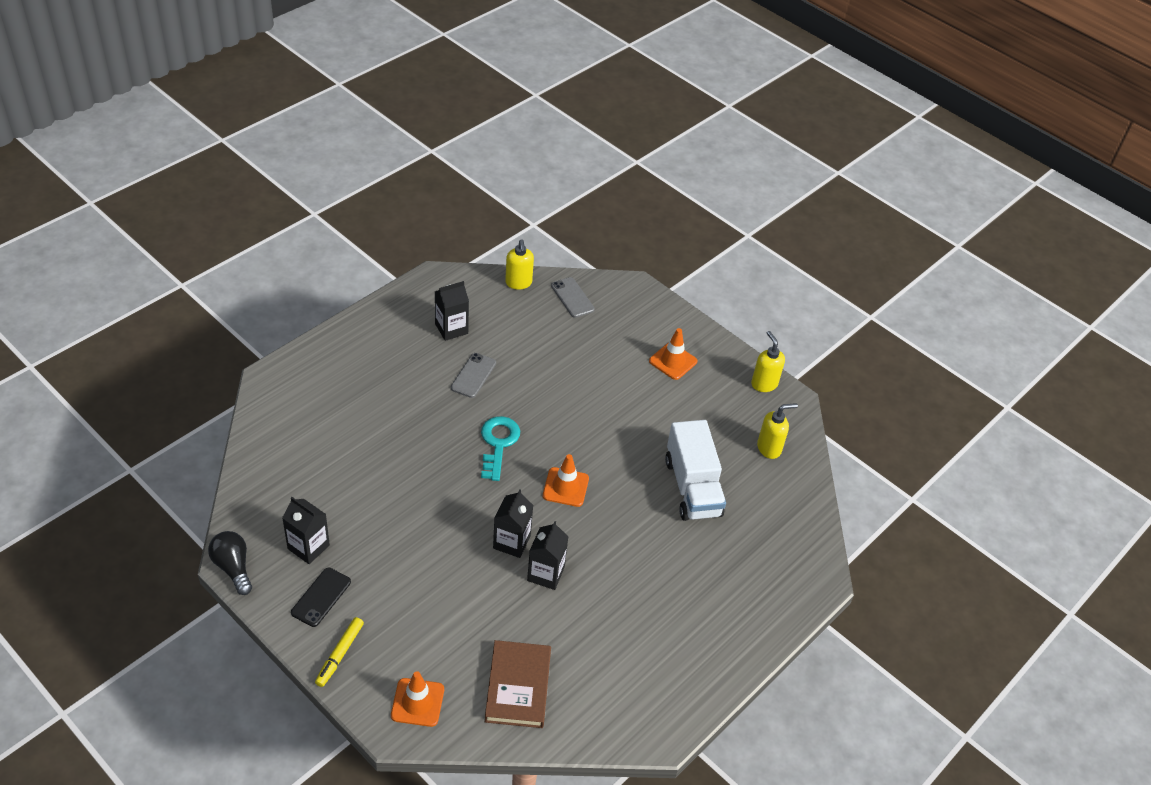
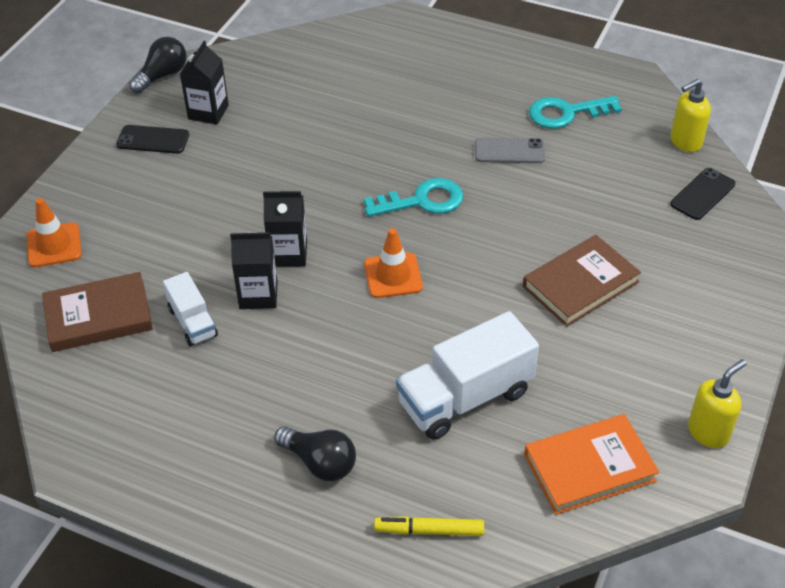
camera: 75 degrees right, 0 degrees up
yellow marker [315,617,364,687] -> yellow marker moved to [374,516,484,536]
black carton [435,281,469,341] -> turquoise key [529,96,622,129]
grey phone [551,277,595,318] -> black phone [670,168,735,220]
orange traffic cone [649,328,697,380] -> none
yellow soap dispenser [757,403,798,459] -> orange book [524,414,659,515]
none -> white truck [163,272,218,346]
none -> black light bulb [274,426,356,481]
none -> brown book [523,235,641,327]

